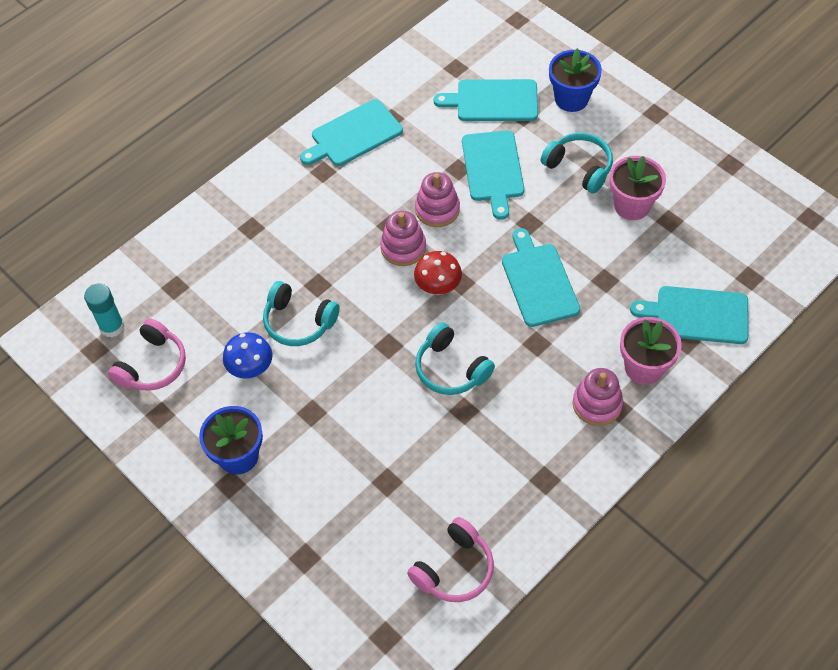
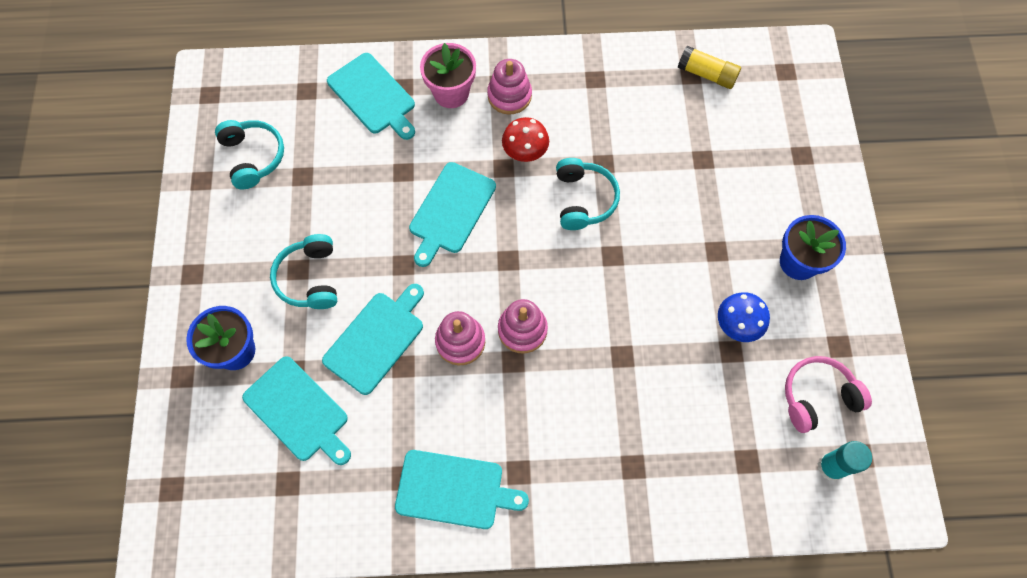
camera: 140 degrees left, 10 degrees up
turquoise headphones [263,281,340,346] -> turquoise headphones moved to [215,120,284,189]
pink headphones [407,517,494,602] -> yellow glue stick [678,46,741,89]
red mushroom [414,251,462,295] -> red mushroom moved to [502,117,549,162]
pink flower pot [610,156,666,220] -> none

